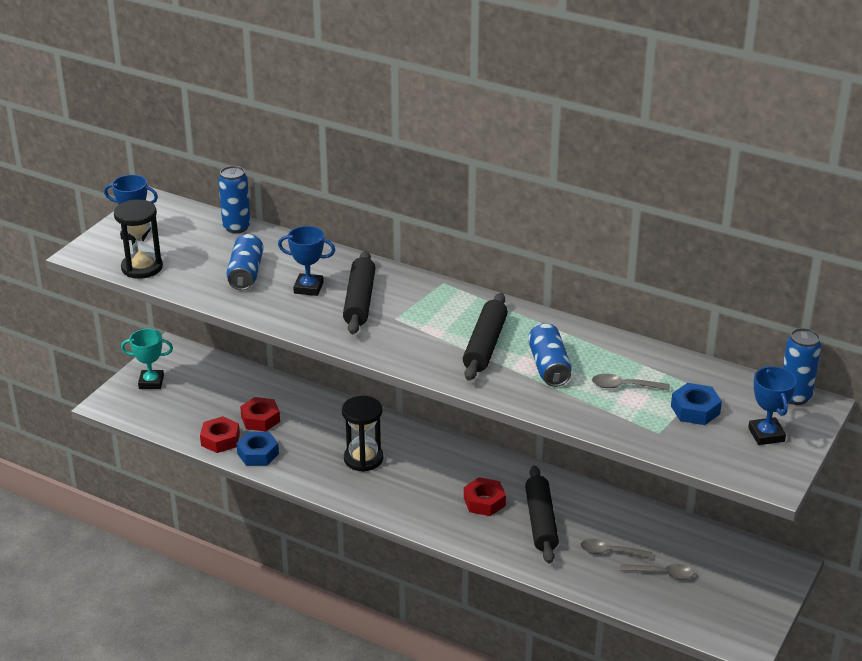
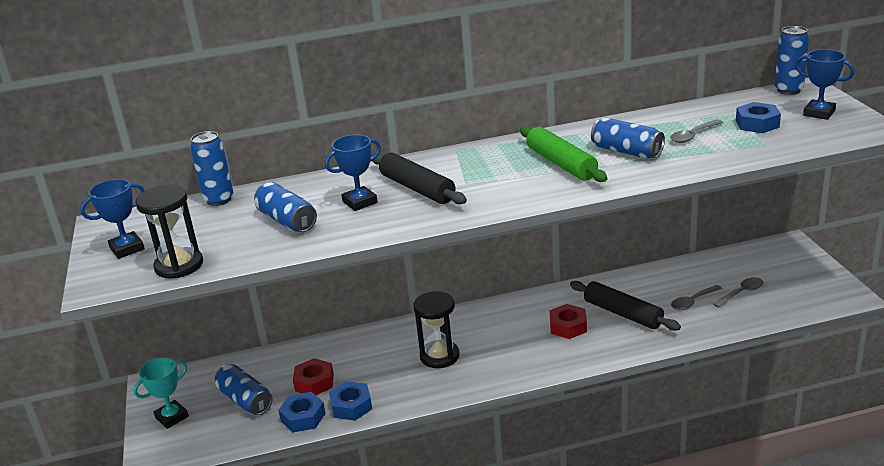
camera: 40 degrees left, 5 degrees down
red nut [200,416,240,453] -> blue nut [278,392,326,432]
black rolling pin [463,293,508,381] -> green rolling pin [520,126,608,182]
none -> blue can [215,364,273,415]

